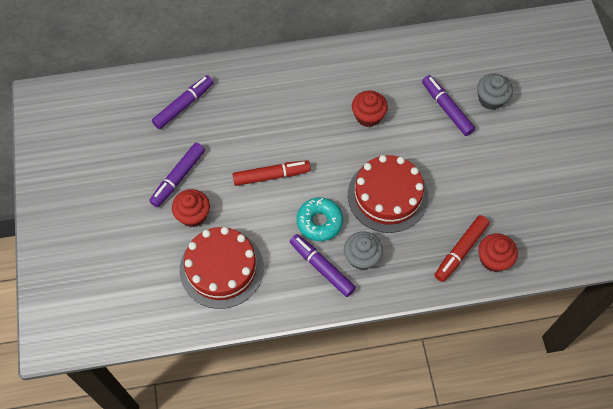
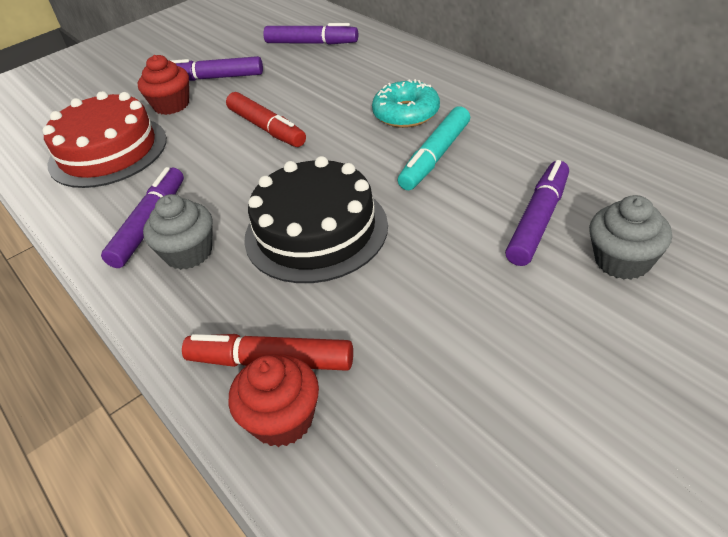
camera: 65 degrees right, 20 degrees down
turquoise donut [297,197,343,241] -> turquoise donut moved to [372,79,440,128]
red cake [348,155,428,233] -> black cake [244,156,388,283]
red cupcake [352,91,388,127] -> turquoise marker [398,106,470,190]

